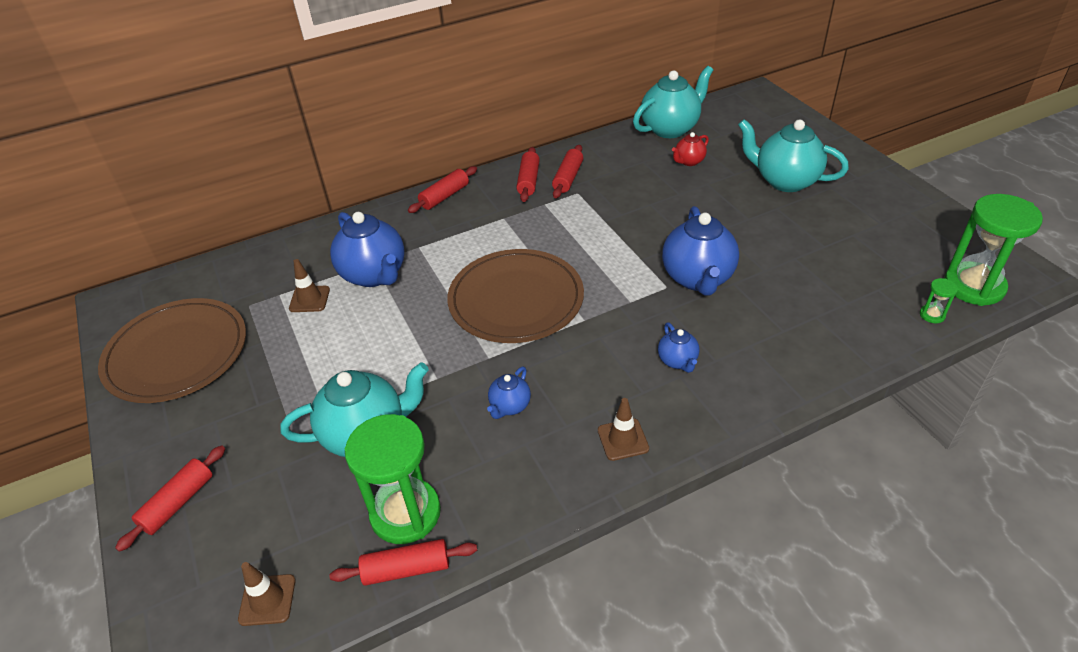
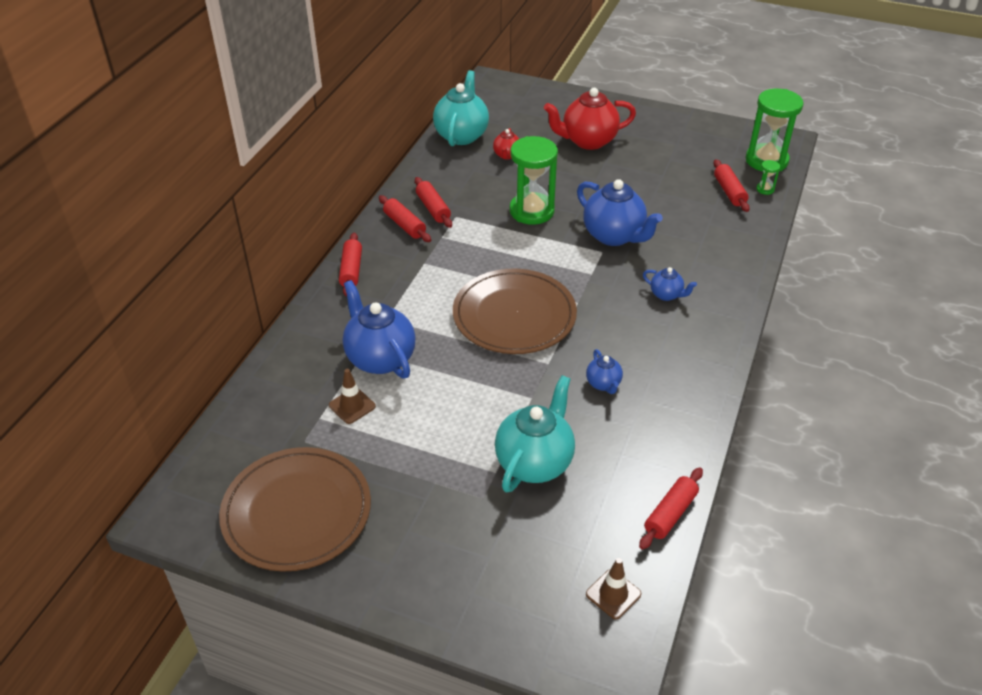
camera: 45 degrees left, 0 degrees up
red rolling pin [115,445,225,552] -> red rolling pin moved to [713,159,750,212]
blue teapot [330,212,405,287] -> blue teapot turned 135 degrees counterclockwise [343,280,415,379]
green hourglass [345,414,441,544] -> green hourglass moved to [510,136,558,225]
brown traffic cone [598,398,649,461] -> none
turquoise teapot [738,119,849,192] -> red teapot [544,88,636,150]

